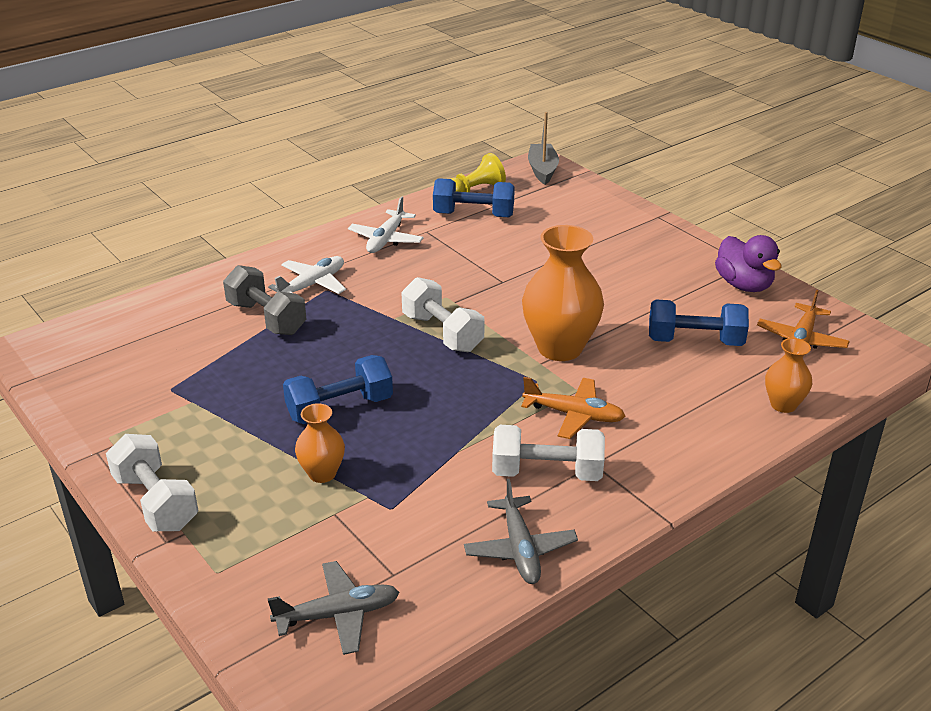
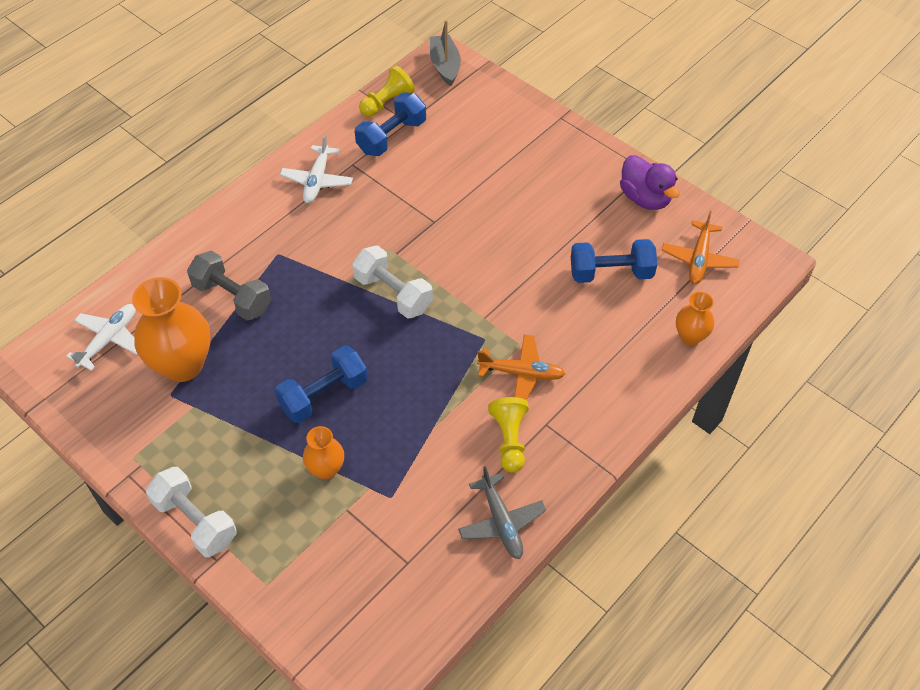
camera: 10 degrees left, 20 degrees up
white plane [268,256,346,294] -> white plane moved to [66,304,137,371]
grey plane [268,561,399,655] -> none
blue dumbbell [433,178,515,217] -> blue dumbbell turned 45 degrees counterclockwise [355,92,426,156]
white dumbbell [492,425,605,481] -> yellow pawn [488,397,529,473]
orange vase [522,225,604,361] -> orange vase moved to [132,277,211,382]

